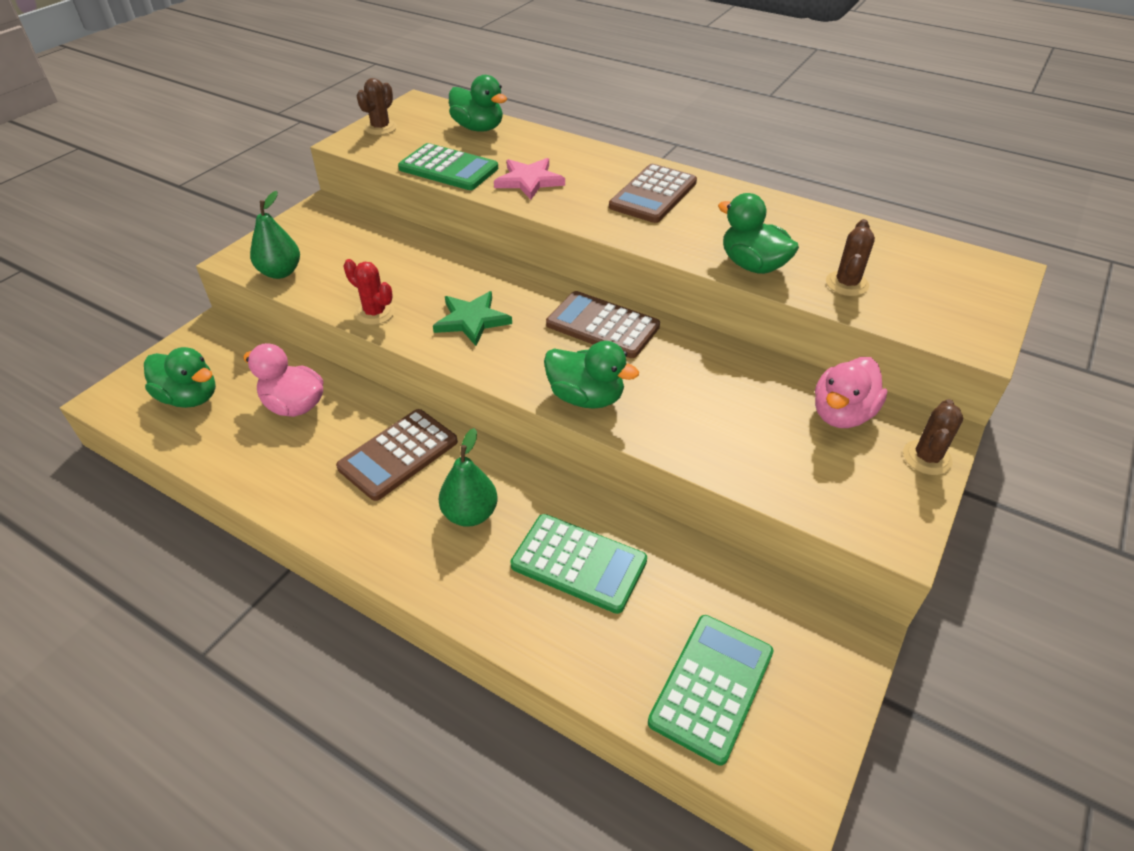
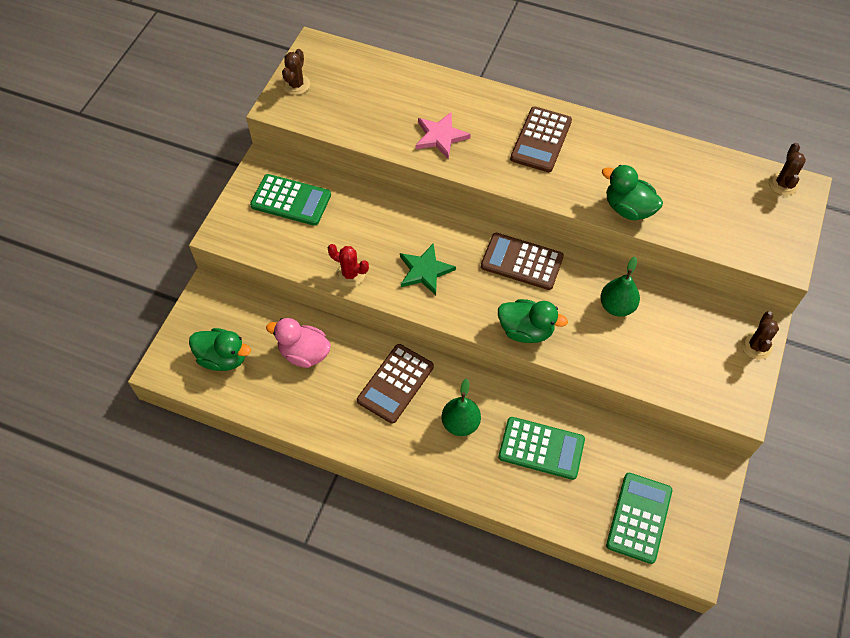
camera: 10 degrees left, 15 degrees up
green pear [250,191,300,279] -> green pear moved to [600,257,640,317]
green calculator [398,143,498,190] -> green calculator moved to [250,174,331,226]
green duck [449,75,507,132] -> none
pink duck [815,357,887,428] -> none
brown cactus [826,219,875,296] -> brown cactus moved to [769,143,806,195]

